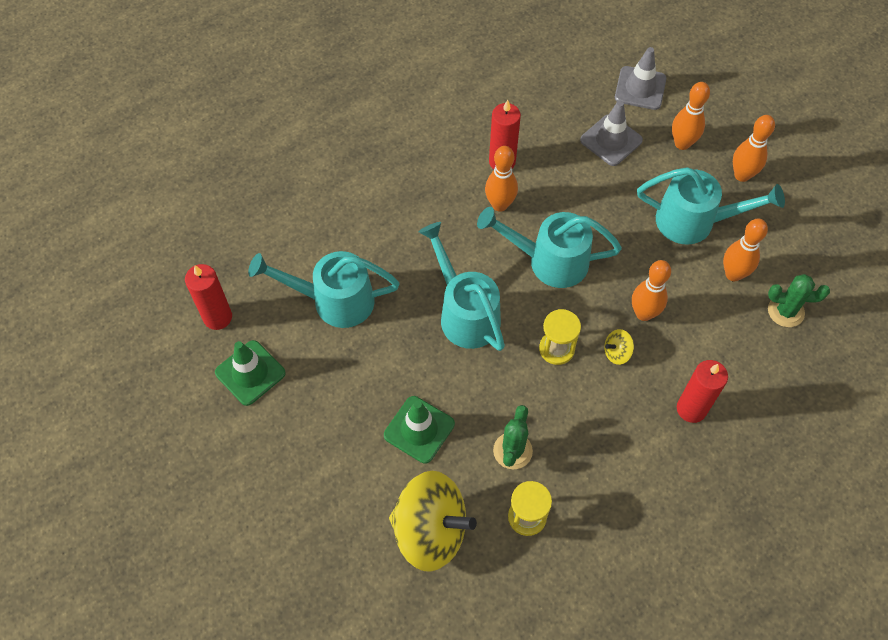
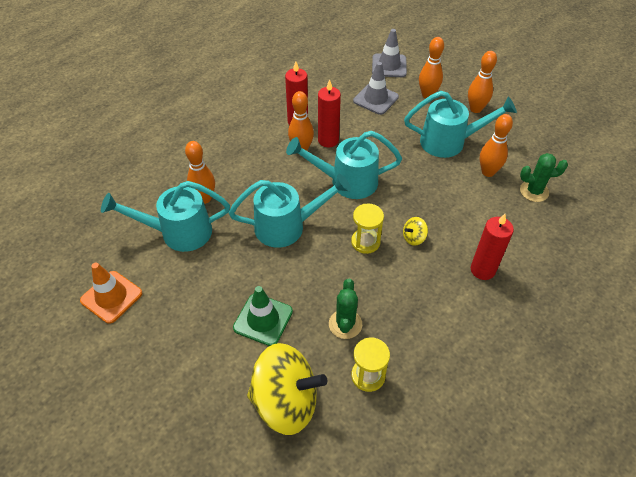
camera: 10 degrees left, 10 degrees down
red candle [185,264,232,330] -> red candle moved to [318,79,341,147]
green traffic cone [215,340,286,406] -> orange traffic cone [80,263,142,324]
turquoise watering can [419,222,505,351] -> turquoise watering can turned 120 degrees clockwise [229,174,351,248]
orange bowling pin [632,260,671,321] -> orange bowling pin moved to [185,141,215,204]

